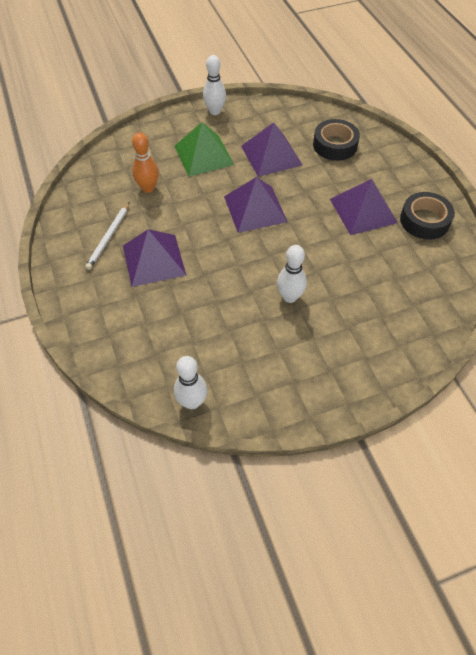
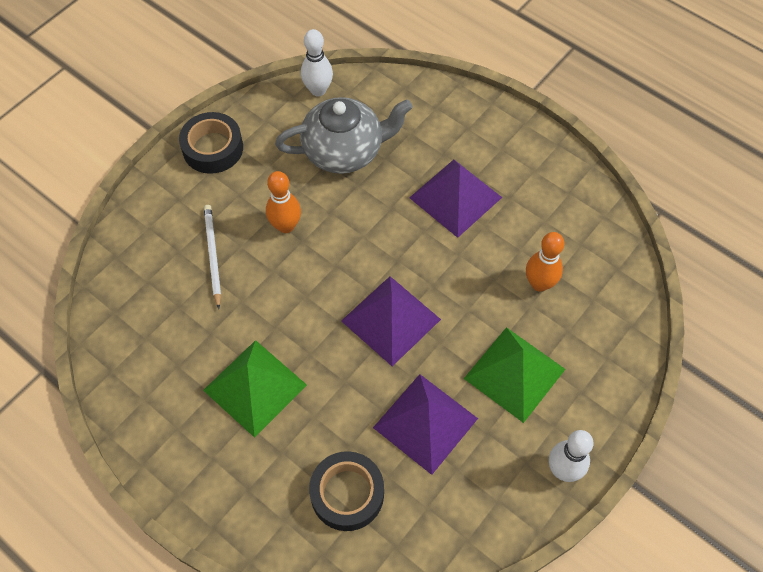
camera: 150 degrees right, 5 degrees up
white pencil [85,203,129,270] -> white pencil moved to [204,205,221,309]
white bowling pin [277,245,307,303] -> orange bowling pin [266,171,301,233]
purple pyramid [330,179,398,235] -> green pyramid [203,340,307,438]
black tape [400,192,455,240] -> black tape moved to [179,112,243,174]
none -> grey teapot [275,97,413,174]

